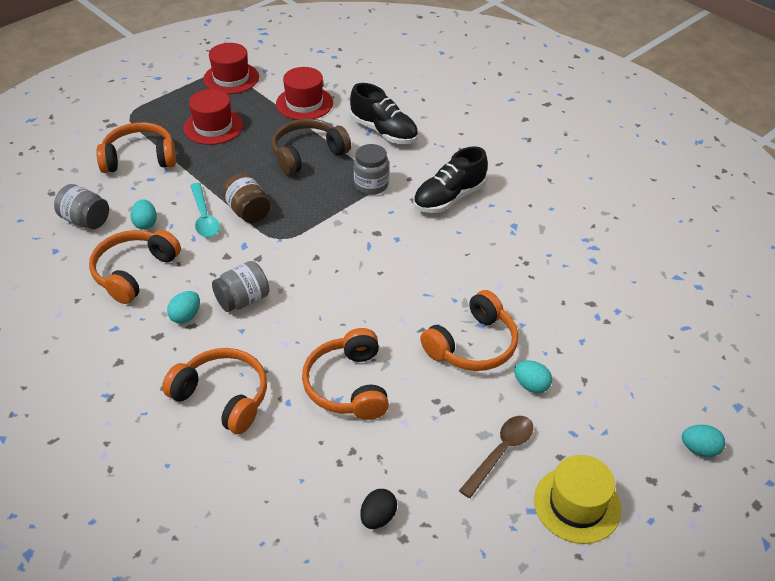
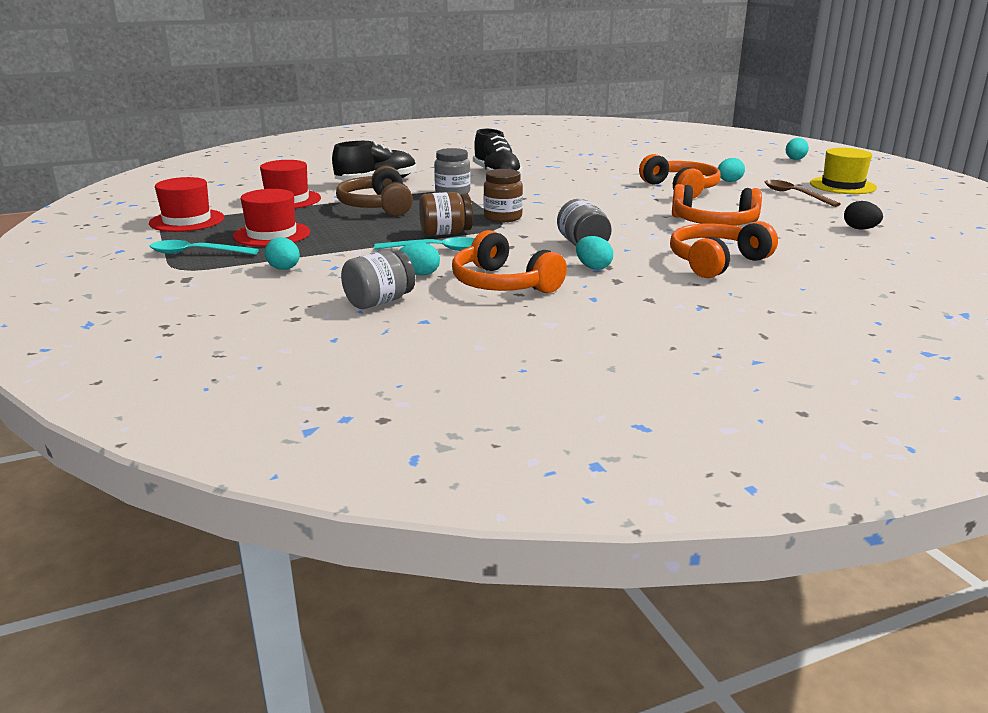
camera: 70 degrees left, 20 degrees down
orange headphones [96,122,176,173] -> turquoise egg [265,237,300,270]
none -> turquoise spoon [150,240,259,255]
none -> brown jar [483,169,523,222]

